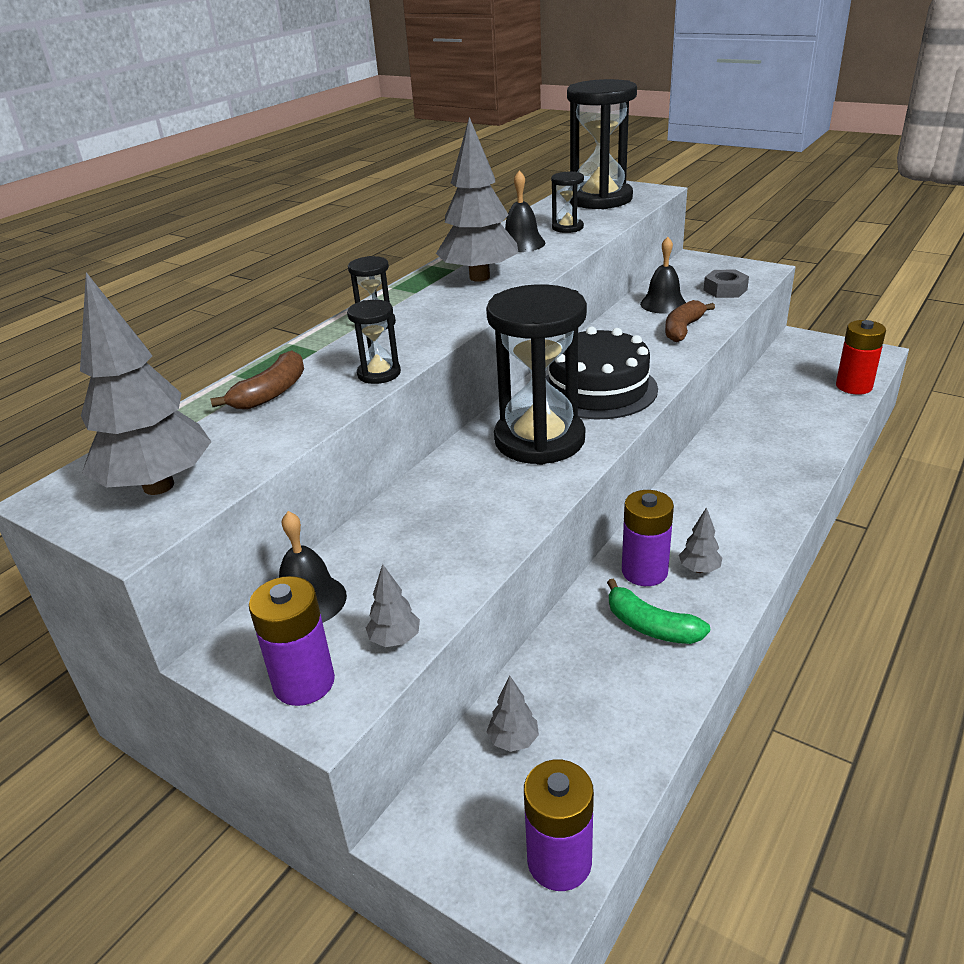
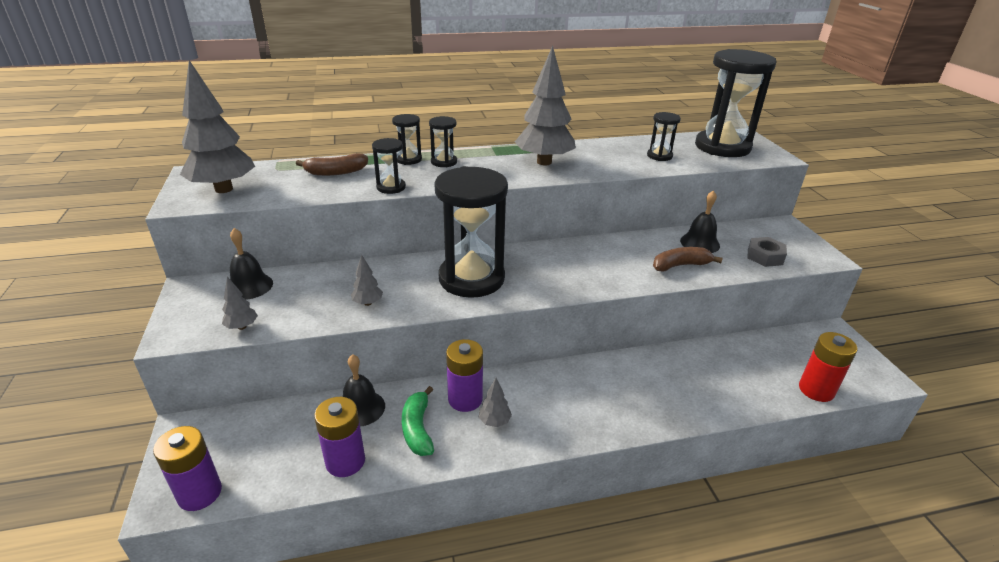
camera: 40 degrees right, 0 degrees up
purple battery [249,576,335,706] -> purple battery moved to [314,397,365,477]
grey tree [486,675,539,752] -> grey tree moved to [351,255,383,306]
black bell [505,170,545,252] -> black bell moved to [343,354,385,427]
black cake [546,327,658,419] -> none
none -> black hourglass [392,114,422,165]

